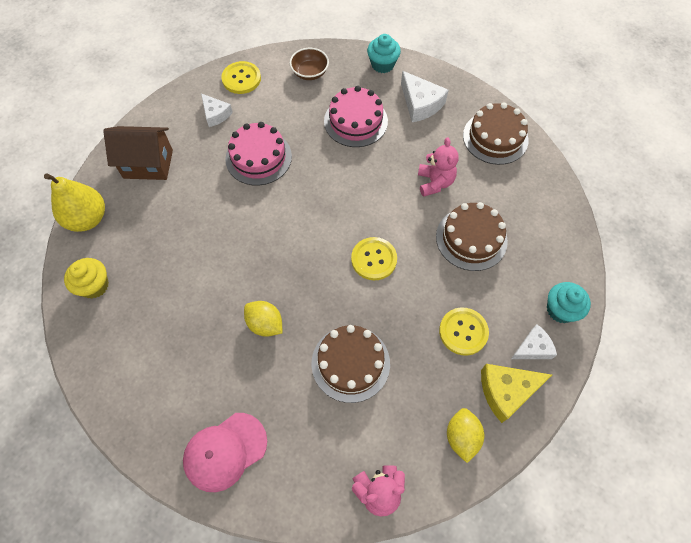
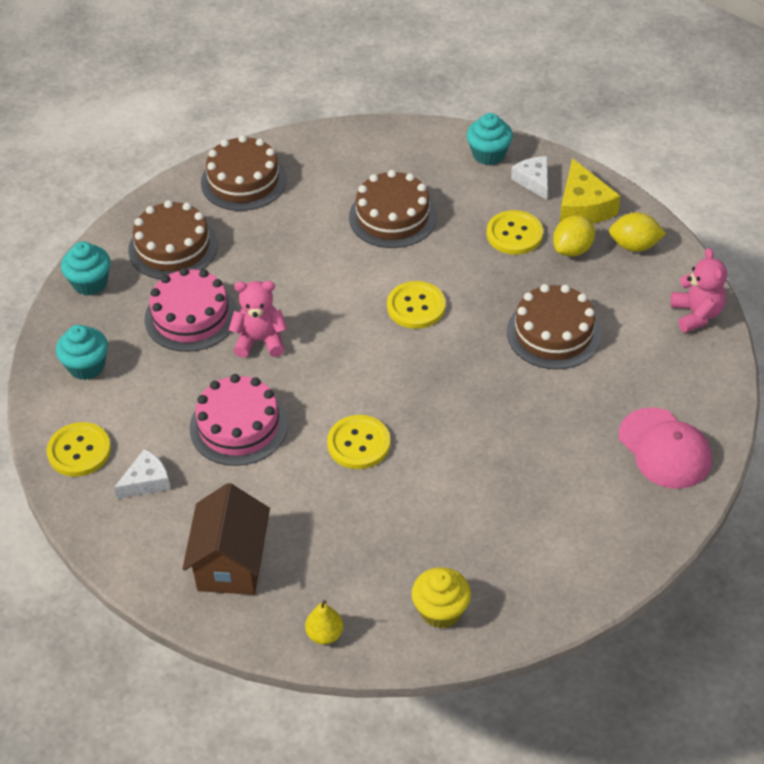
camera: 85 degrees left, 15 degrees down
yellow pear [44,173,105,232] -> yellow pear [305,600,343,645], size x0.51
yellow lemon [244,301,282,337] -> yellow lemon moved to [553,215,595,257]
brown bowl [290,48,329,80] -> turquoise cupcake [56,325,108,380]
white cheese [401,71,449,122] -> brown cake [128,200,218,279]
pink teddy bear [418,137,459,197] -> pink teddy bear moved to [229,281,287,358]
none -> yellow button [327,415,391,469]

